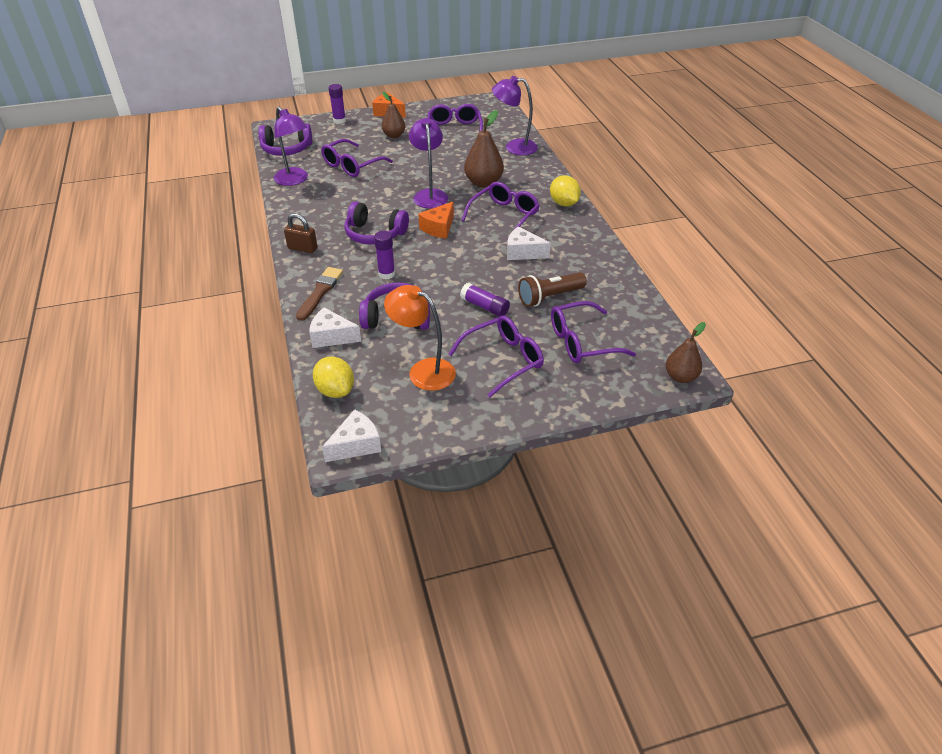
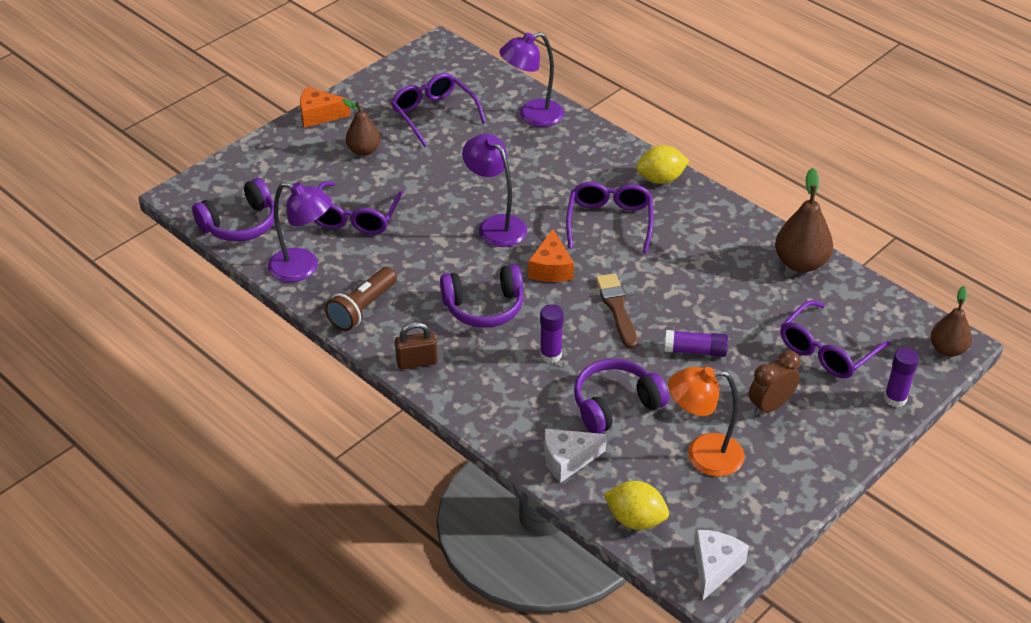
camera: 30 degrees left, 0 degrees up
brown brush [296,267,343,321] -> brown brush moved to [596,273,637,349]
purple glue stick [329,84,346,124] -> purple glue stick moved to [884,348,919,407]
purple glasses [448,315,544,398] -> brown clock [749,350,800,416]
brown pear [464,110,504,188] -> brown pear moved to [775,168,833,272]
white cheese [507,226,551,260] -> none
brown flashlight [518,272,587,307] -> brown flashlight moved to [325,267,397,331]
yellow lemon [550,175,581,207] -> yellow lemon turned 45 degrees counterclockwise [636,145,689,184]

